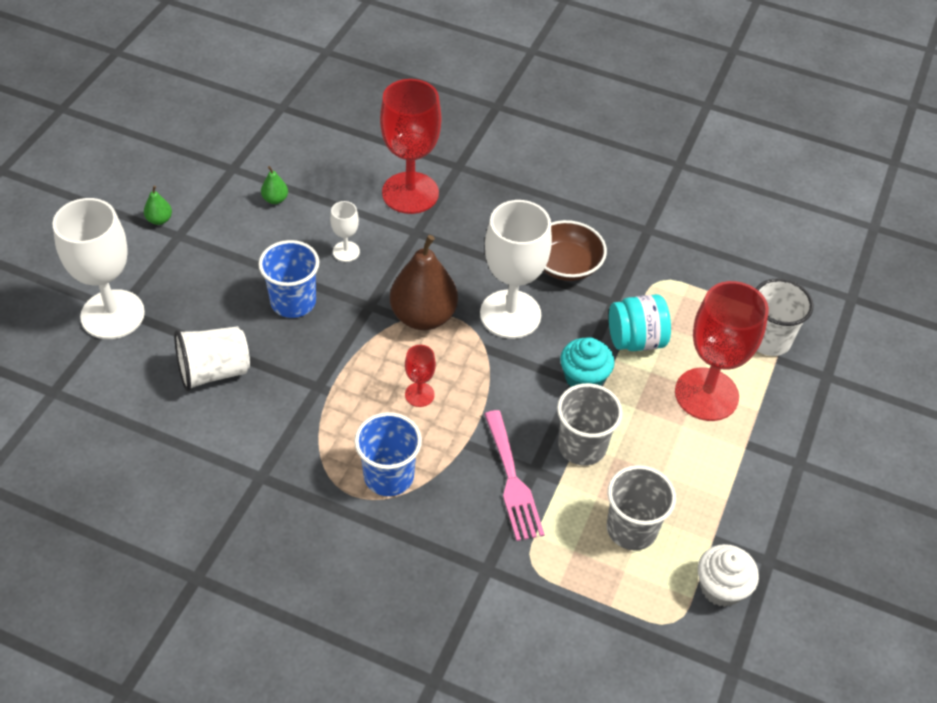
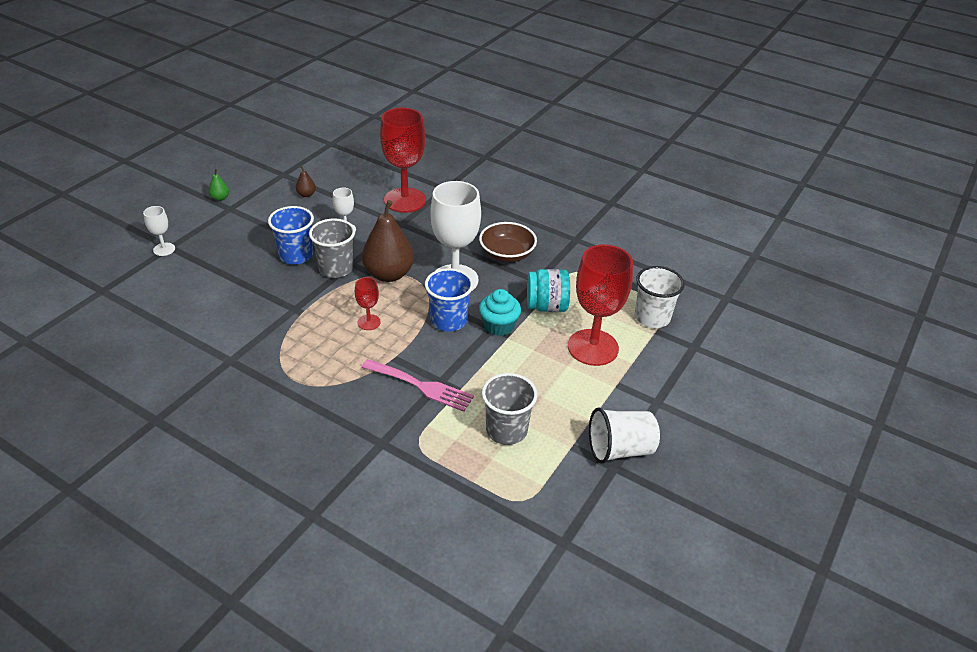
camera: 10 degrees right, 10 degrees down
white goblet [52,198,145,339] -> white goblet [143,206,175,256], size x0.46
white cup [174,326,250,391] -> white cup moved to [589,407,660,464]
green pear [261,166,288,204] -> brown pear [296,166,316,197]
blue cup [354,412,422,496] -> blue cup moved to [425,268,474,331]
pink fork [484,410,545,541] -> pink fork turned 60 degrees counterclockwise [361,359,474,412]
grey cup [557,383,623,466] -> grey cup moved to [309,218,355,278]
white cupcake [698,544,759,607] -> none

